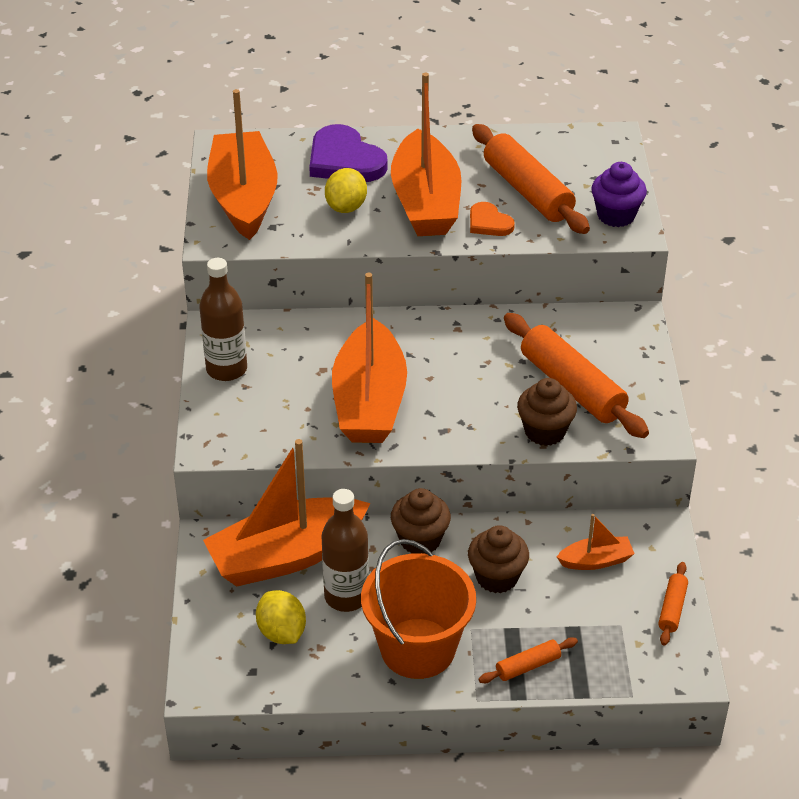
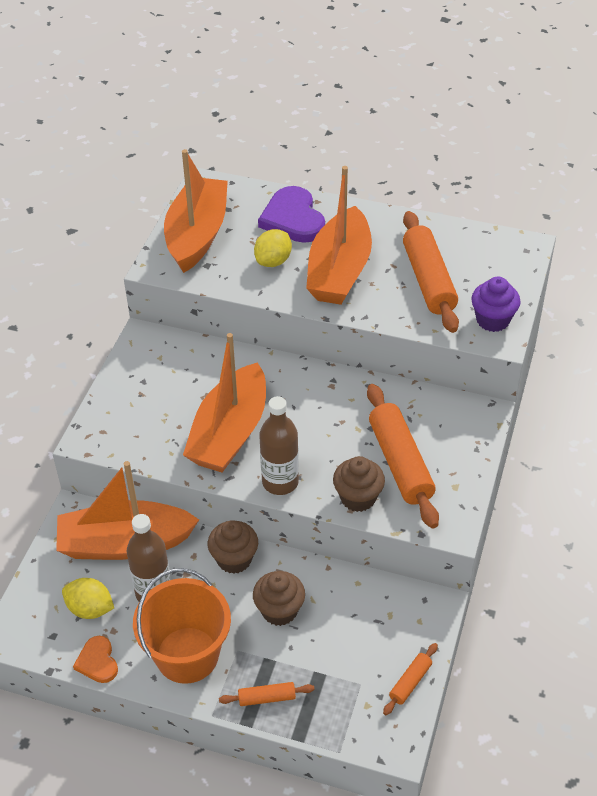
camera: 20 degrees right, 5 degrees up
brown bottle [199,258,247,381] -> brown bottle moved to [259,396,299,495]
yellow lemon [256,590,306,644] -> yellow lemon turned 60 degrees counterclockwise [62,578,114,619]
orange heart [470,202,515,236] -> orange heart moved to [73,636,118,683]
orange boat [557,514,635,570] -> none

